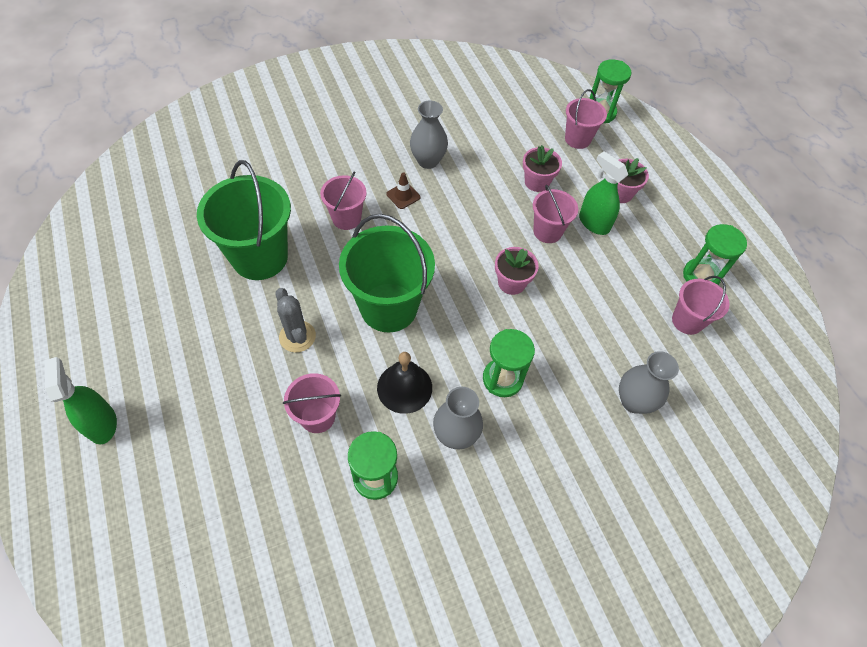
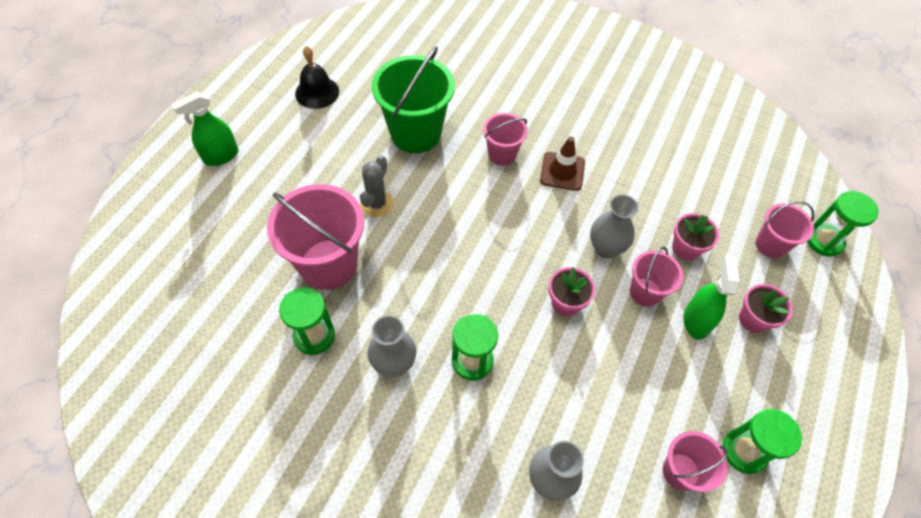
camera: 50 degrees right, 0 degrees up
green spray bottle [45,357,117,444] -> green spray bottle turned 150 degrees counterclockwise [171,92,239,166]
pink bucket [283,373,341,433] -> pink bucket [267,184,364,290], size x1.82
green bucket [339,214,435,333] -> none
black bell [377,352,432,414] -> black bell moved to [295,46,339,109]
brown traffic cone [386,172,420,209] -> brown traffic cone [540,137,585,191], size x1.55
grey vase [410,101,448,169] -> grey vase moved to [590,194,639,258]

